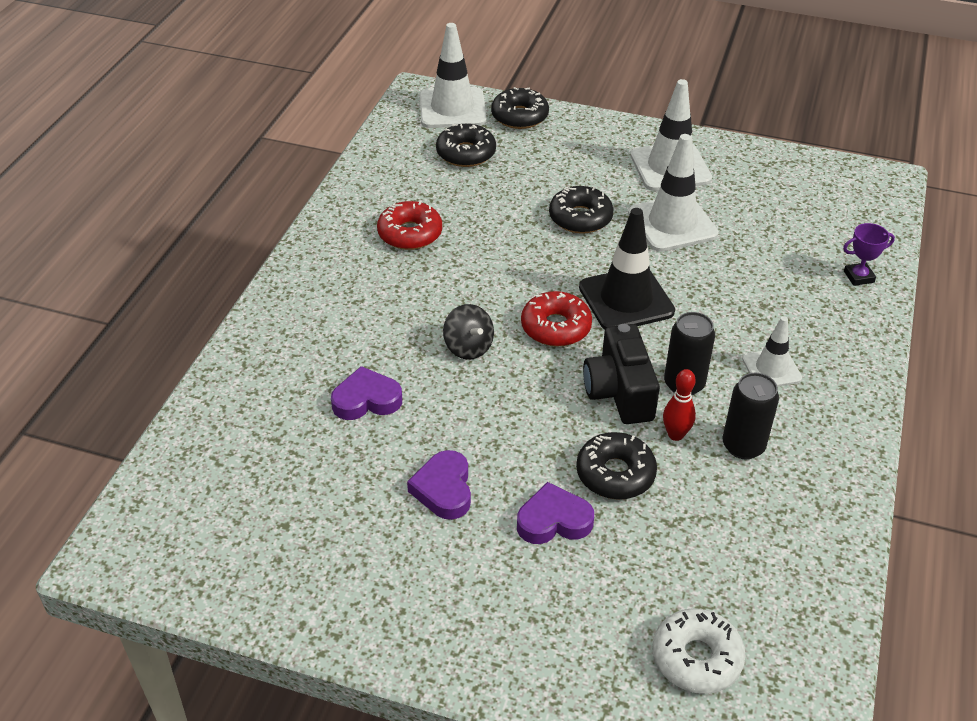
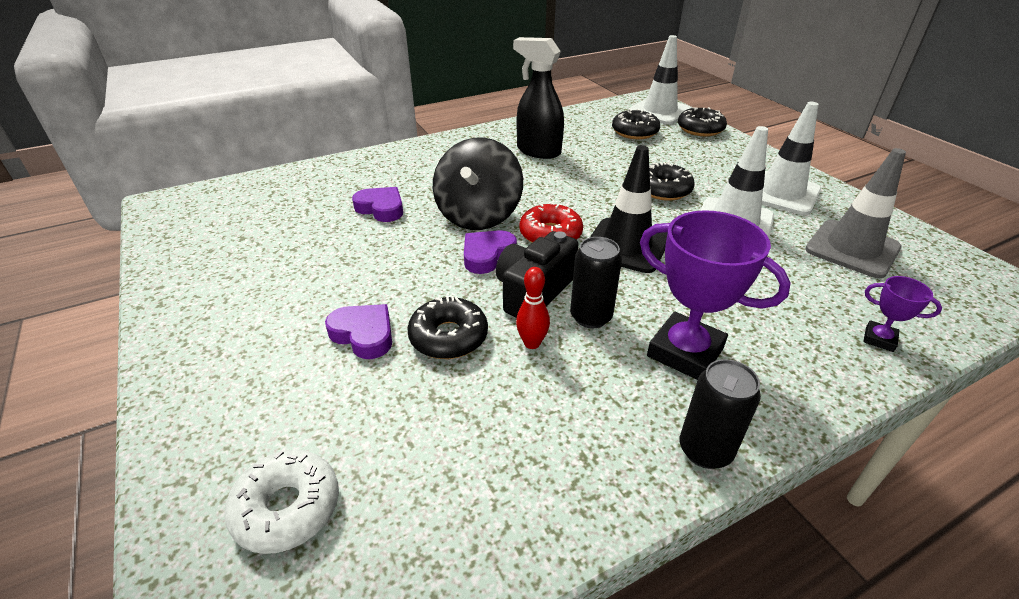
camera: 45 degrees right, 5 degrees down
red donut [377,201,442,250] -> black spray bottle [513,37,564,159]
purple heart [407,450,471,520] -> purple heart moved to [464,230,517,274]
black spinning top [443,304,494,360] -> black spinning top [433,137,523,230], size x1.96
black can [723,373,779,459] -> black can moved to [680,359,761,469]
white traffic cone [742,316,802,387] -> purple trophy [640,210,791,380]
none -> grey traffic cone [805,148,906,278]

